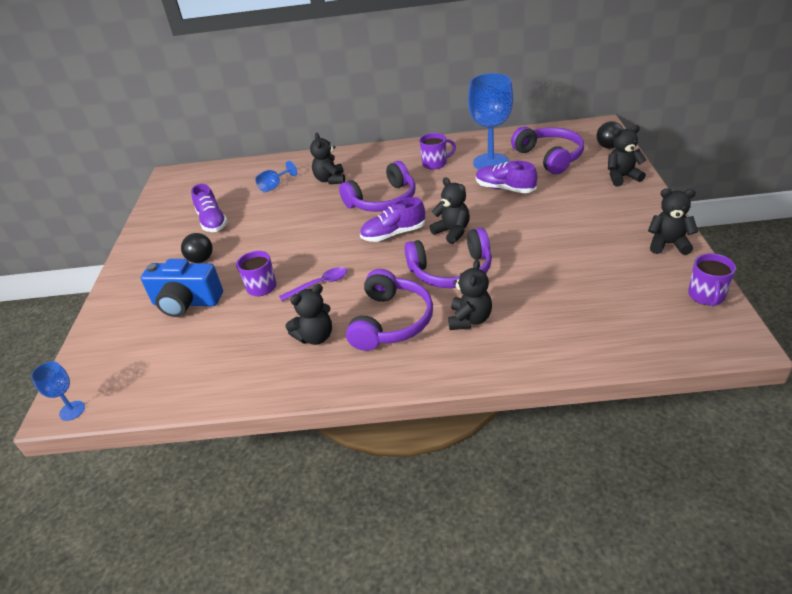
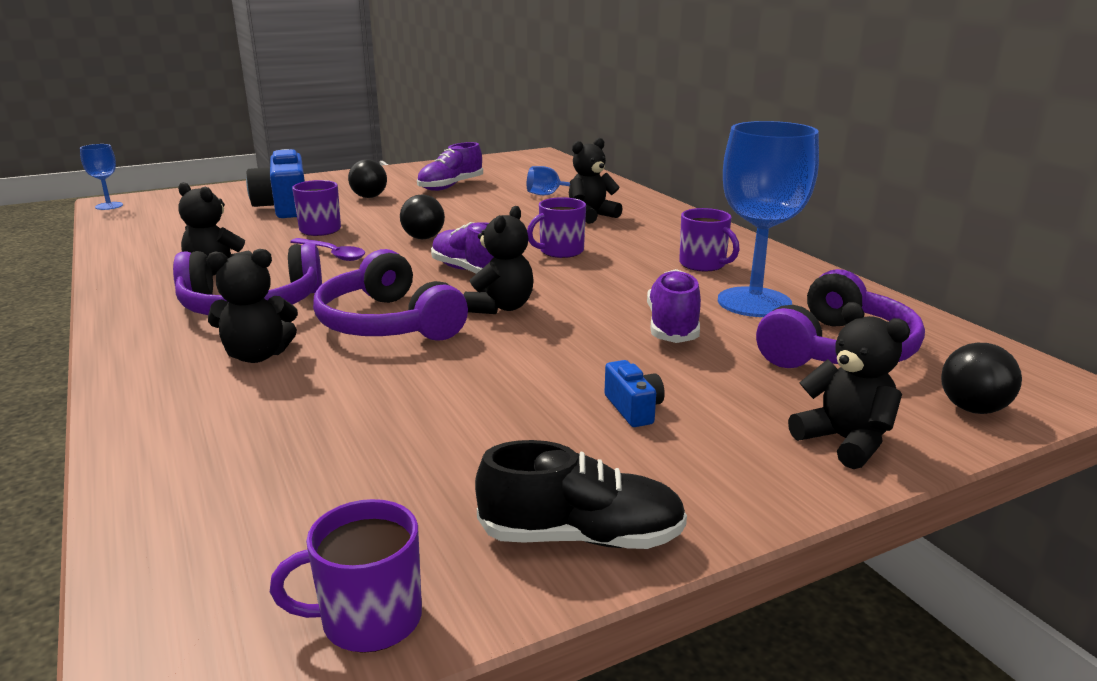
camera: 60 degrees right, 15 degrees down
purple headphones [339,161,416,212] -> purple mug [527,197,586,258]
black teddy bear [648,188,698,255] -> black shoe [475,440,687,549]
none -> black ball [400,194,445,239]
none -> blue camera [605,360,665,427]

